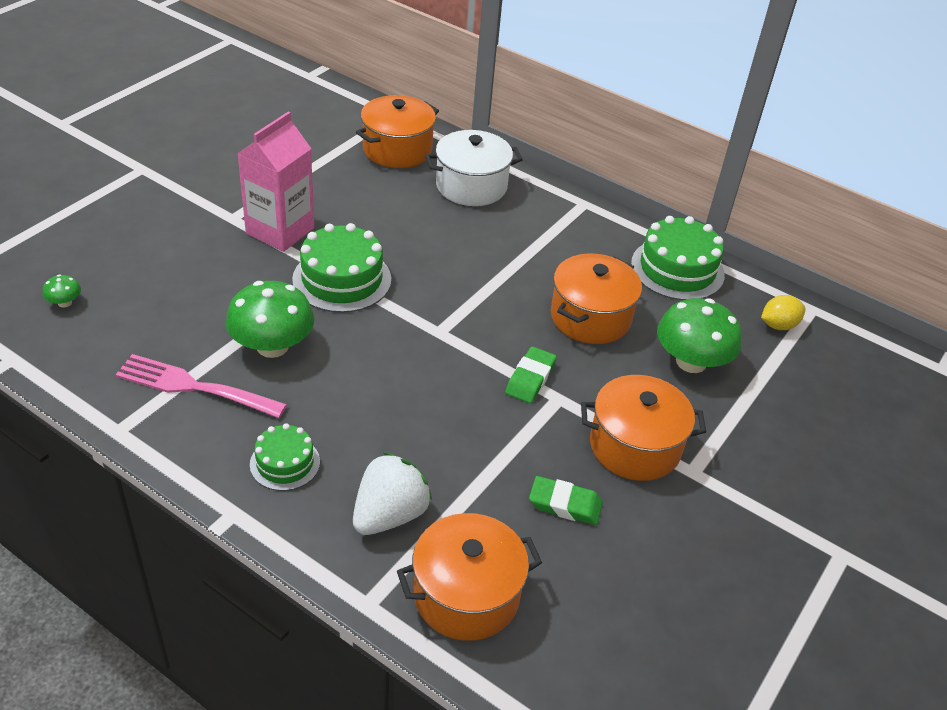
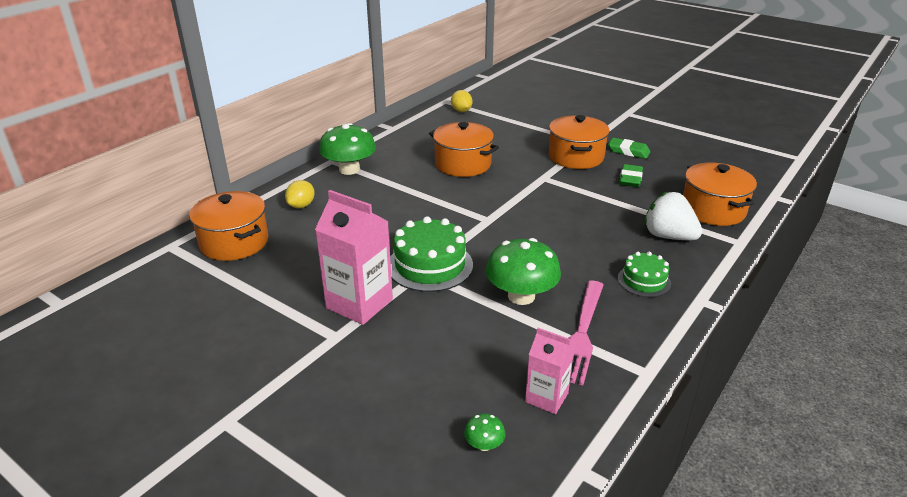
camera: 85 degrees left, 10 degrees down
white pot [425,130,523,206] -> yellow lemon [285,180,315,208]
green eraser [505,346,557,403] -> green eraser moved to [608,138,650,159]
green cake [631,216,725,300] -> none
green mushroom [657,298,742,373] -> green mushroom moved to [319,123,376,175]
none -> pink carton [525,328,574,414]

